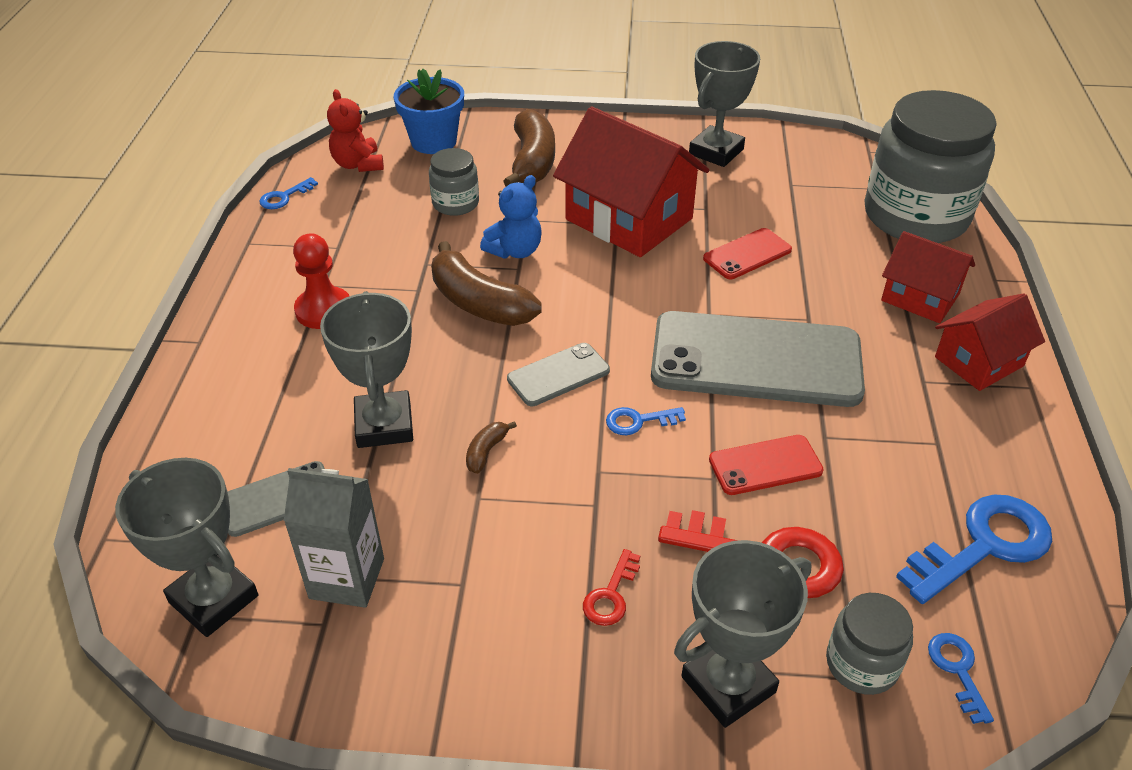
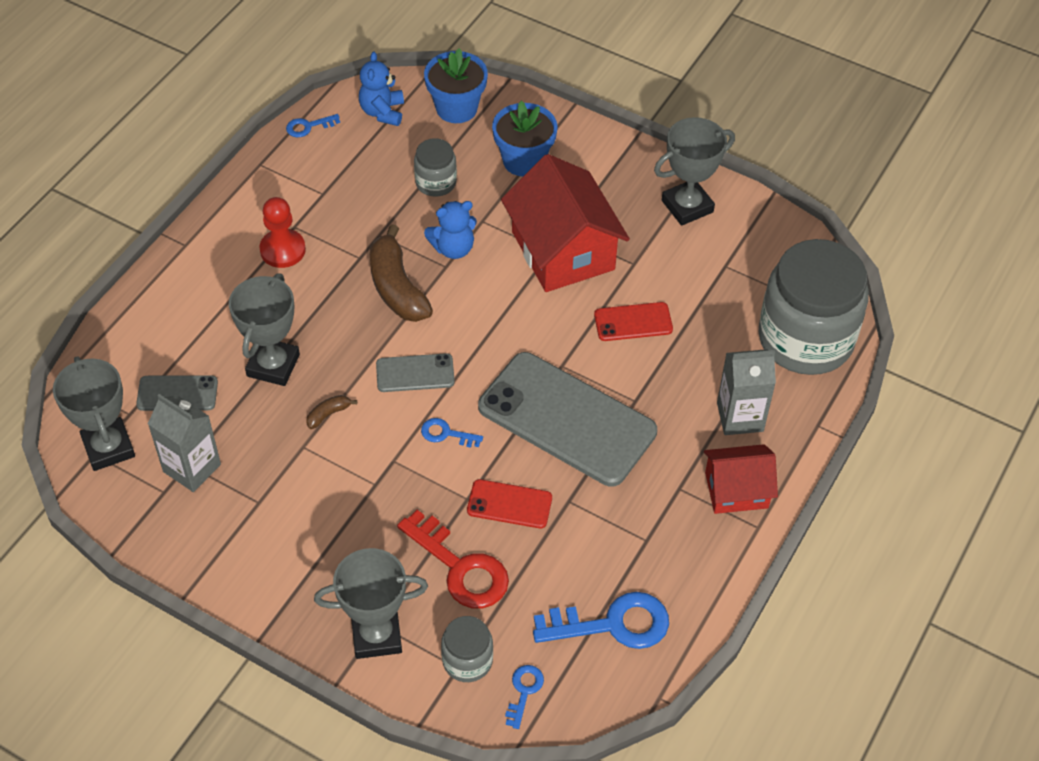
camera: 25 degrees right, 10 degrees up
red teddy bear [327,89,384,172] -> blue teddy bear [359,52,404,126]
brown banana [503,109,555,187] -> blue flower pot [492,101,558,176]
red key [583,549,640,626] -> none
red house [881,231,975,323] -> grey carton [717,349,776,435]

